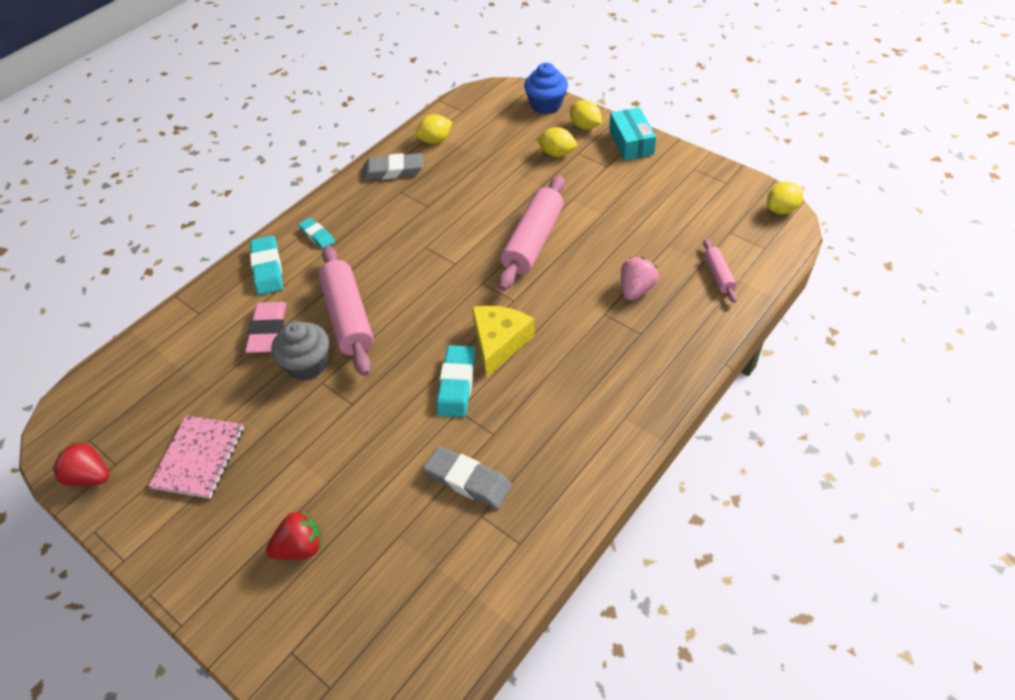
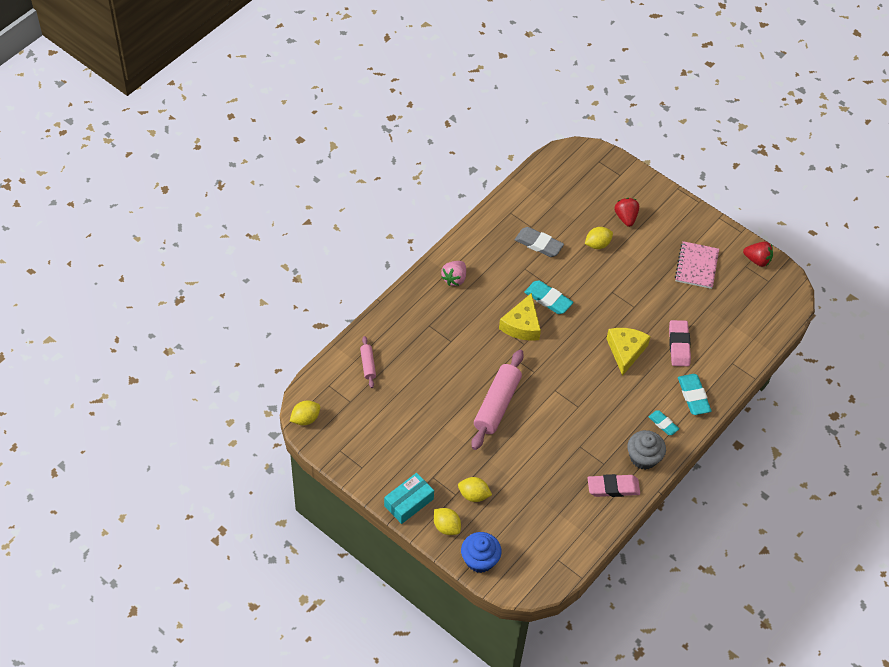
camera: 175 degrees right, 5 degrees up
red strawberry [266,510,321,560] -> red strawberry turned 105 degrees clockwise [615,198,639,227]
grey cupcake [271,321,329,380] -> grey cupcake moved to [627,430,666,470]
pink rolling pin [318,245,374,376] -> yellow cheese [606,328,651,376]
grey eraser [362,153,423,180] -> pink eraser [588,474,640,497]
yellow lemon [415,114,452,144] -> yellow lemon moved to [585,227,613,249]
turquoise eraser [437,345,475,417] -> turquoise eraser turned 60 degrees counterclockwise [524,280,574,314]
turquoise box [609,107,656,160] -> turquoise box turned 60 degrees clockwise [384,473,434,524]
pink strawberry [621,257,659,300] -> pink strawberry moved to [441,261,466,286]

